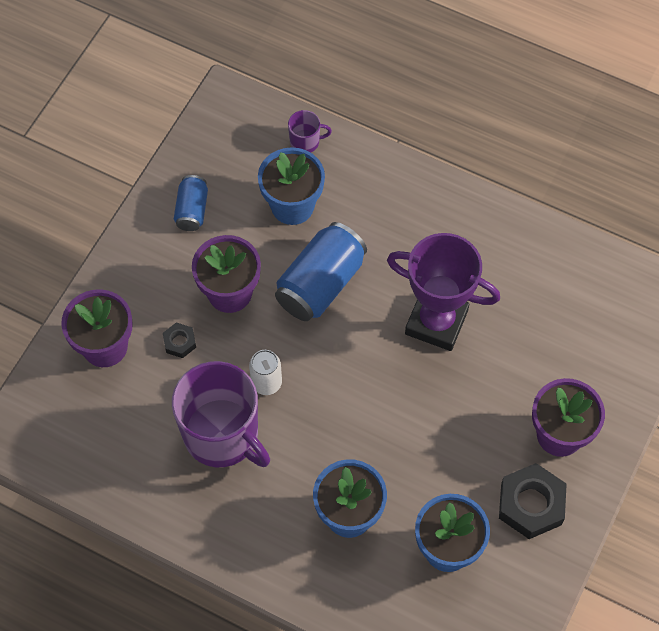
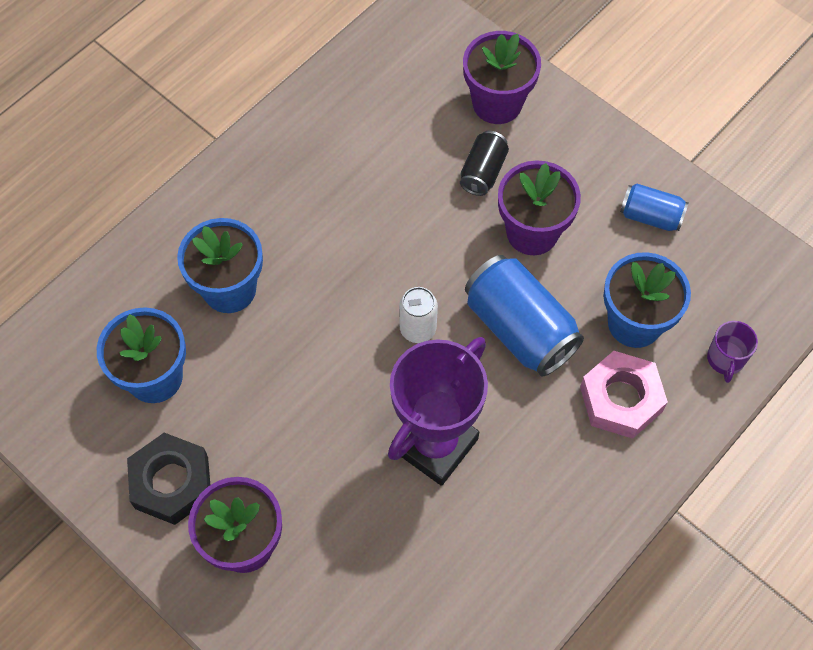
camera: 105 degrees right, 0 degrees up
black nut [163,323,196,358] -> black can [460,131,509,196]
purple mug [172,361,270,467] -> none
white can [249,350,282,395] -> white can moved to [399,287,438,343]
none -> pink nut [580,351,668,439]

